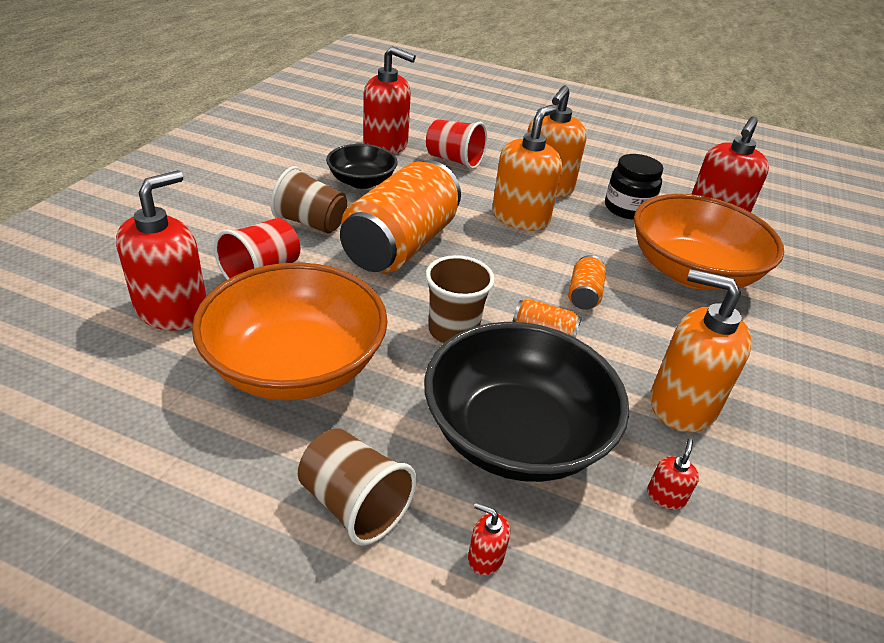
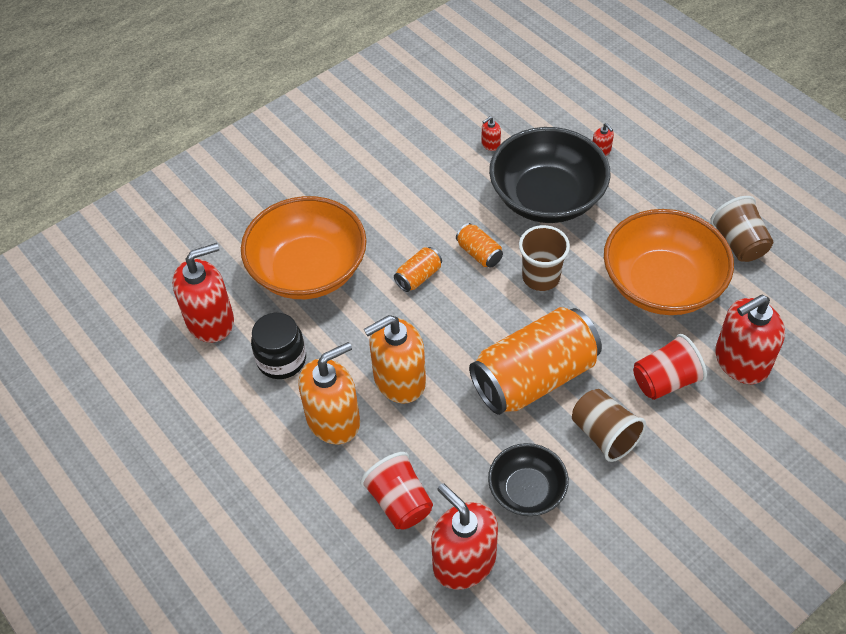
camera: 145 degrees left, 15 degrees up
brown cup [298,428,417,545] -> brown cup moved to [710,196,773,262]
orange soap dispenser [650,269,752,432] -> none

